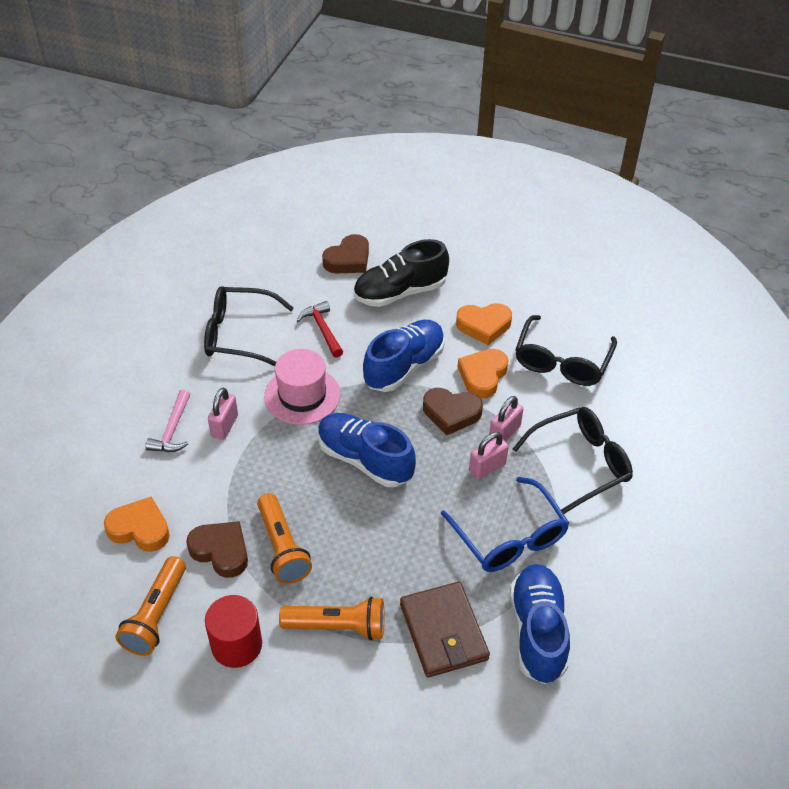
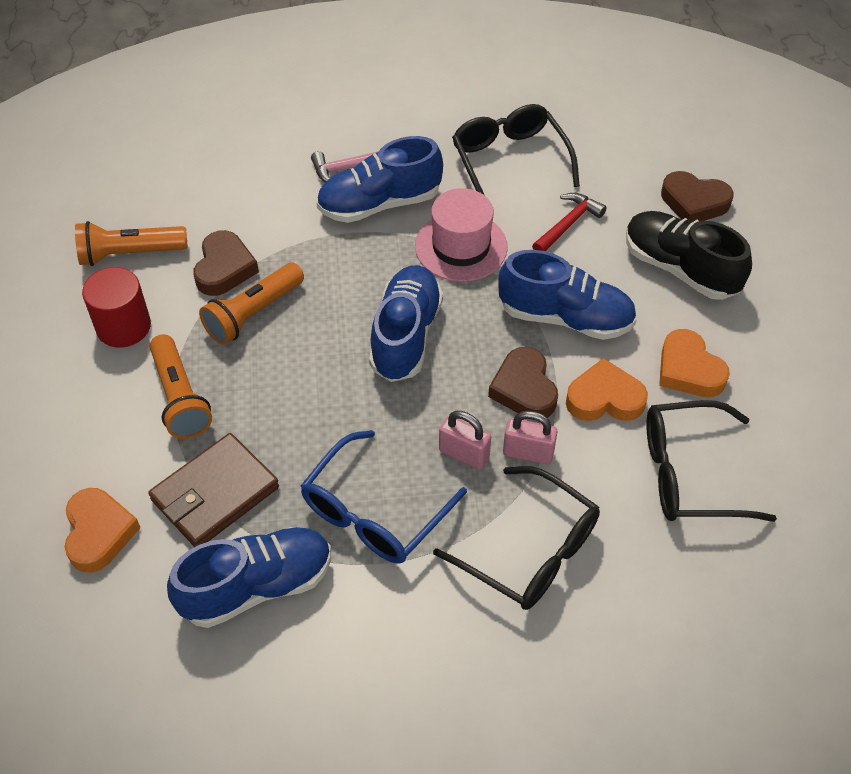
camera: 65 degrees right, 5 degrees up
orange heart [104,496,170,552] -> orange heart moved to [64,488,141,572]
pink padlock [208,388,238,440] -> blue shoe [316,136,443,223]

